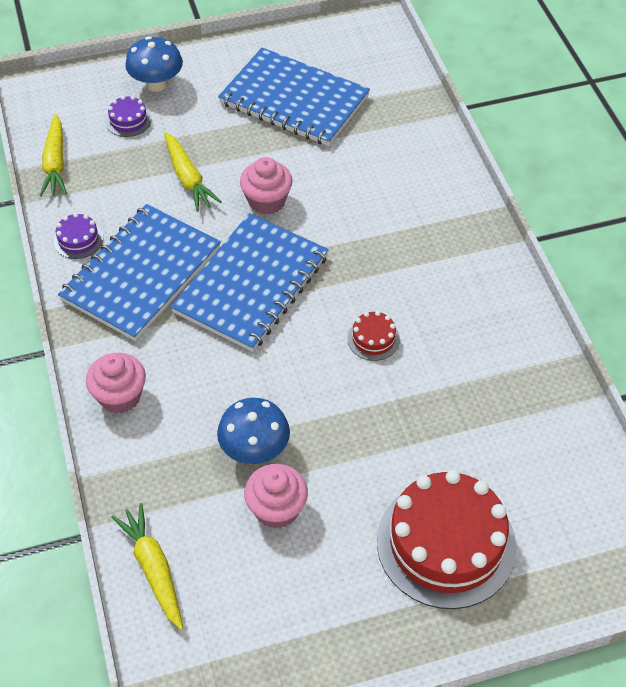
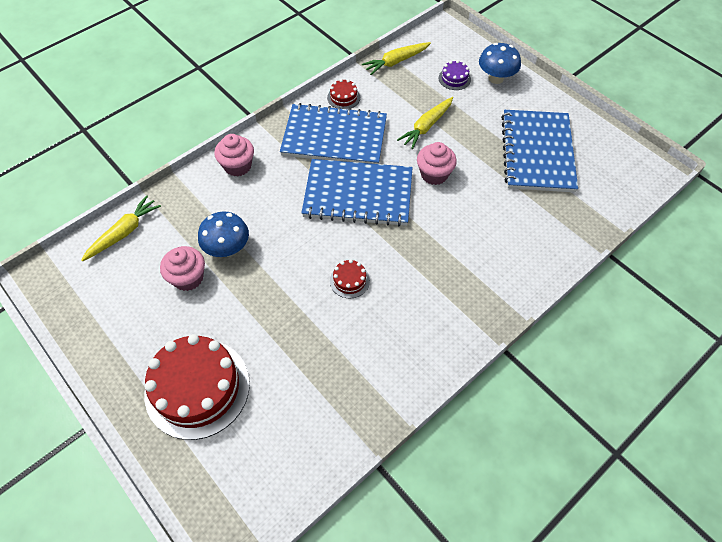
camera: 65 degrees right, 5 degrees up
purple cake [54,213,103,259] -> red cake [327,79,360,109]

